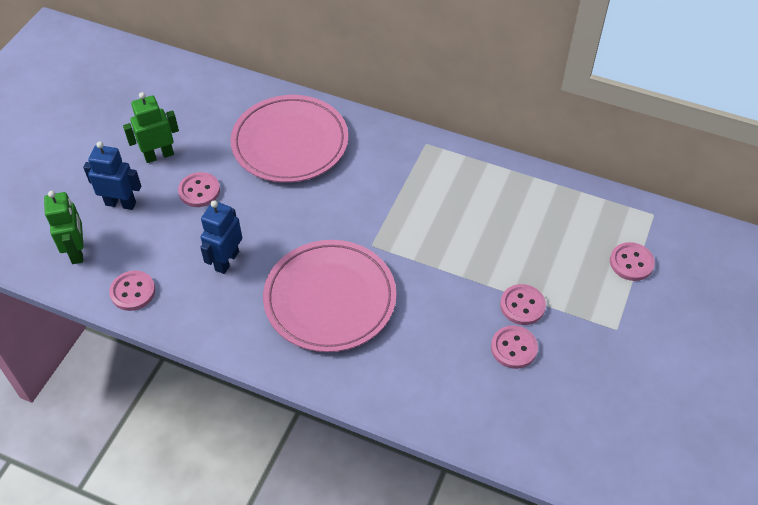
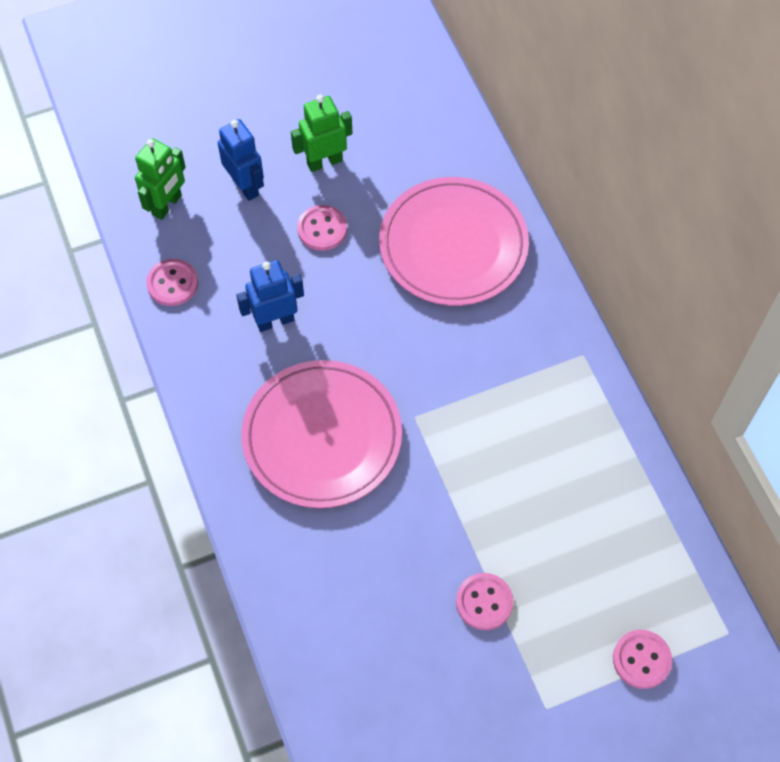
camera: 45 degrees right, 10 degrees up
green robot [123,92,179,163] -> green robot turned 45 degrees counterclockwise [291,95,352,172]
pink button [491,325,538,369] -> none

